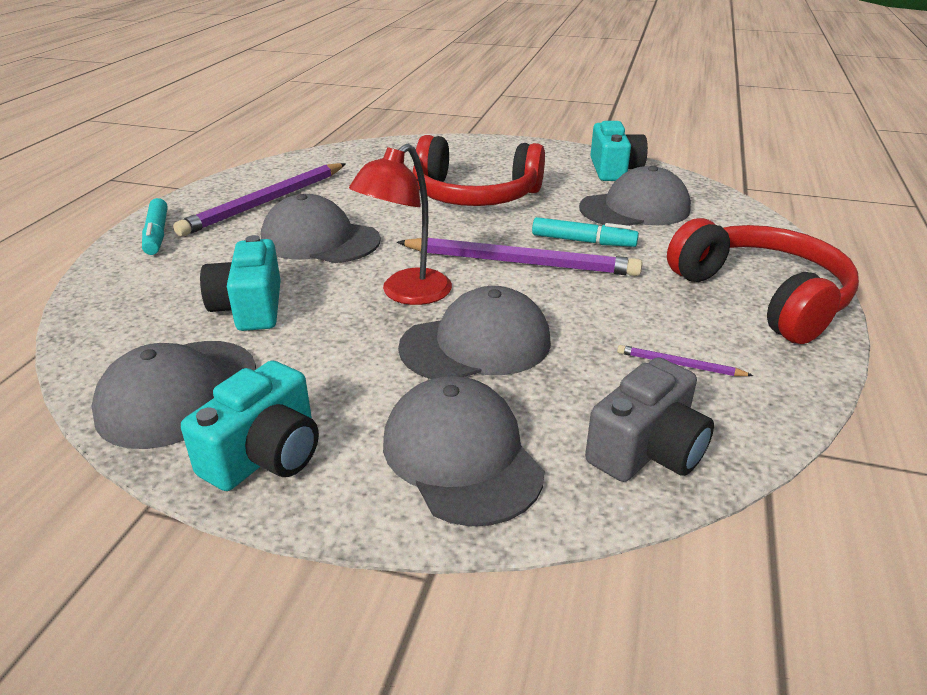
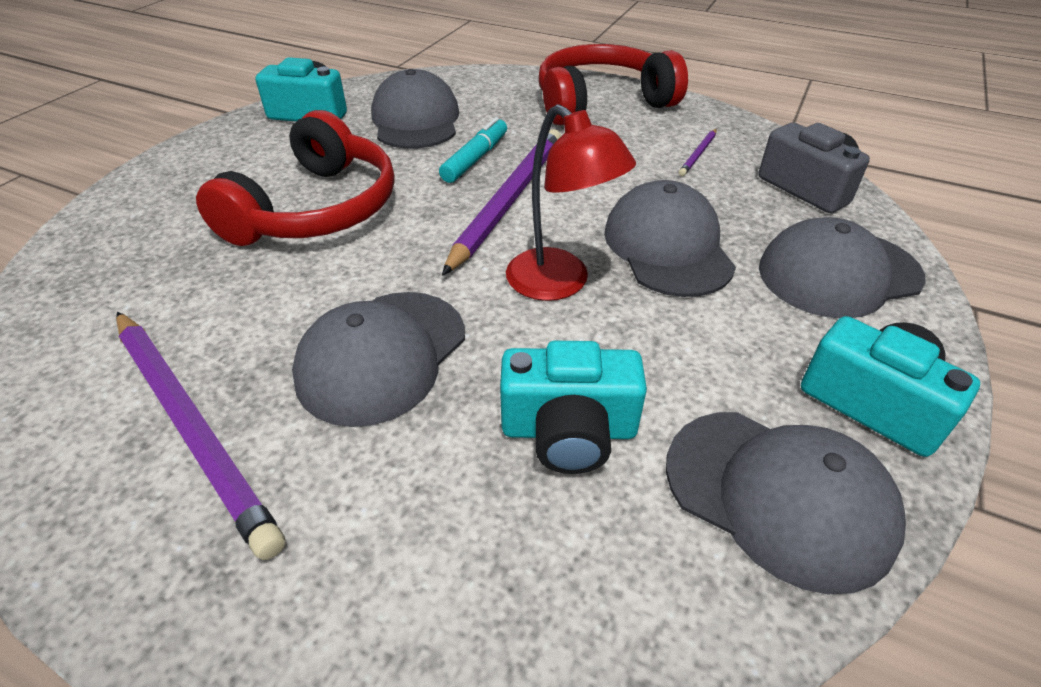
camera: 80 degrees left, 10 degrees up
turquoise marker [142,198,167,255] -> none

